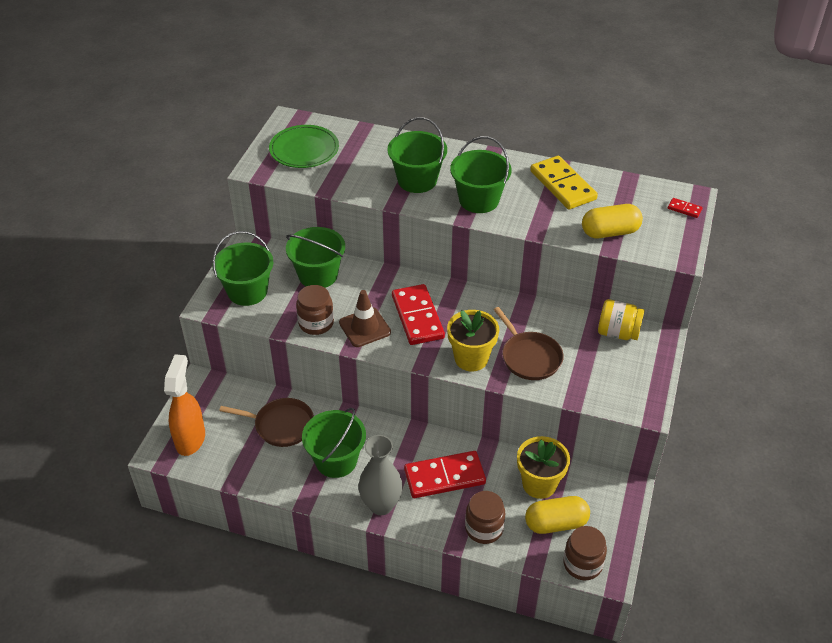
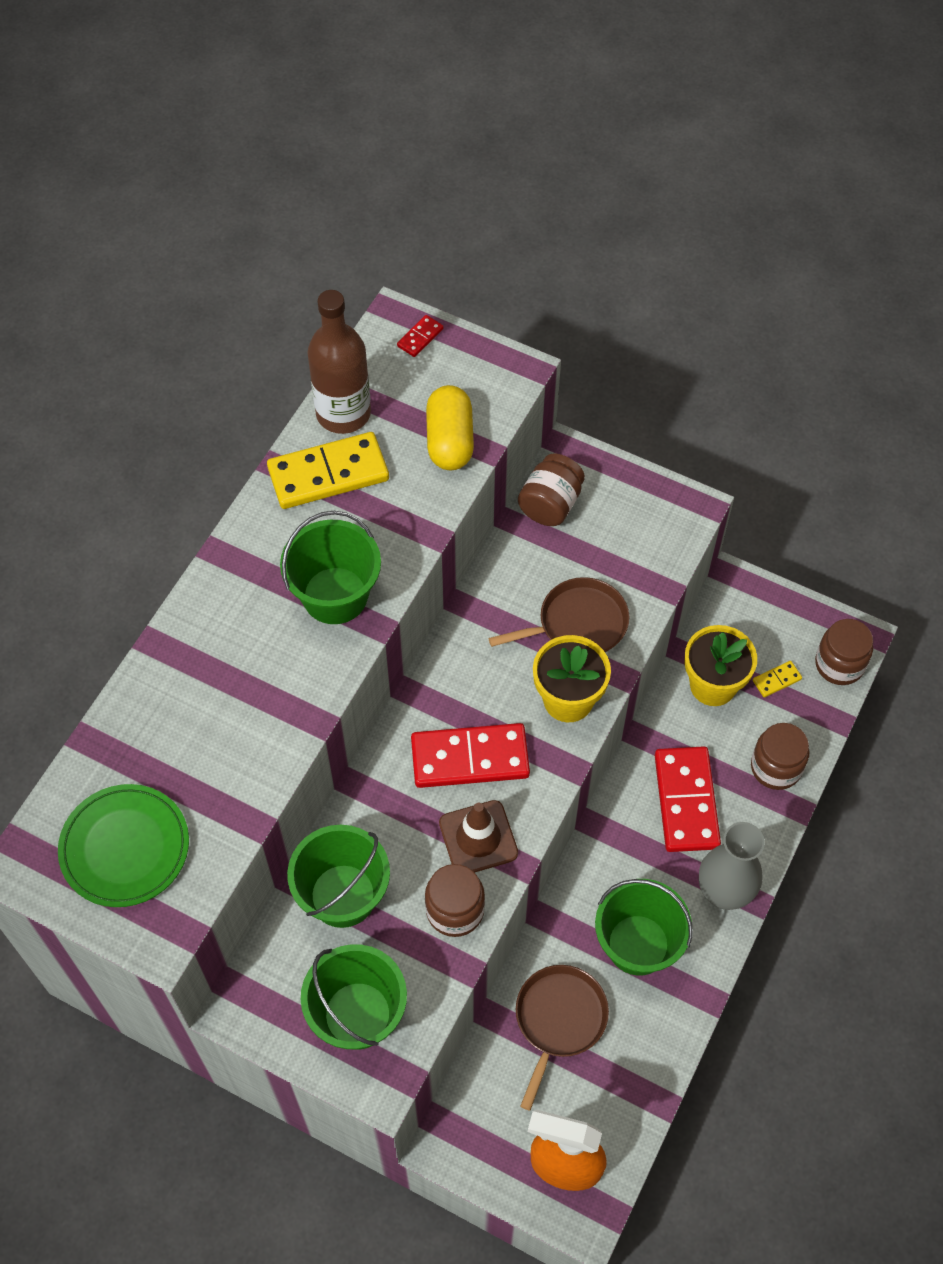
camera: 80 degrees left, 15 degrees up
green bucket [387,117,447,193] -> none
yellow capsule [525,496,590,534] -> yellow domino [753,661,802,697]
yellow jar [598,299,645,340] -> brown jar [518,453,585,526]
none -> brown bottle [307,290,371,434]

